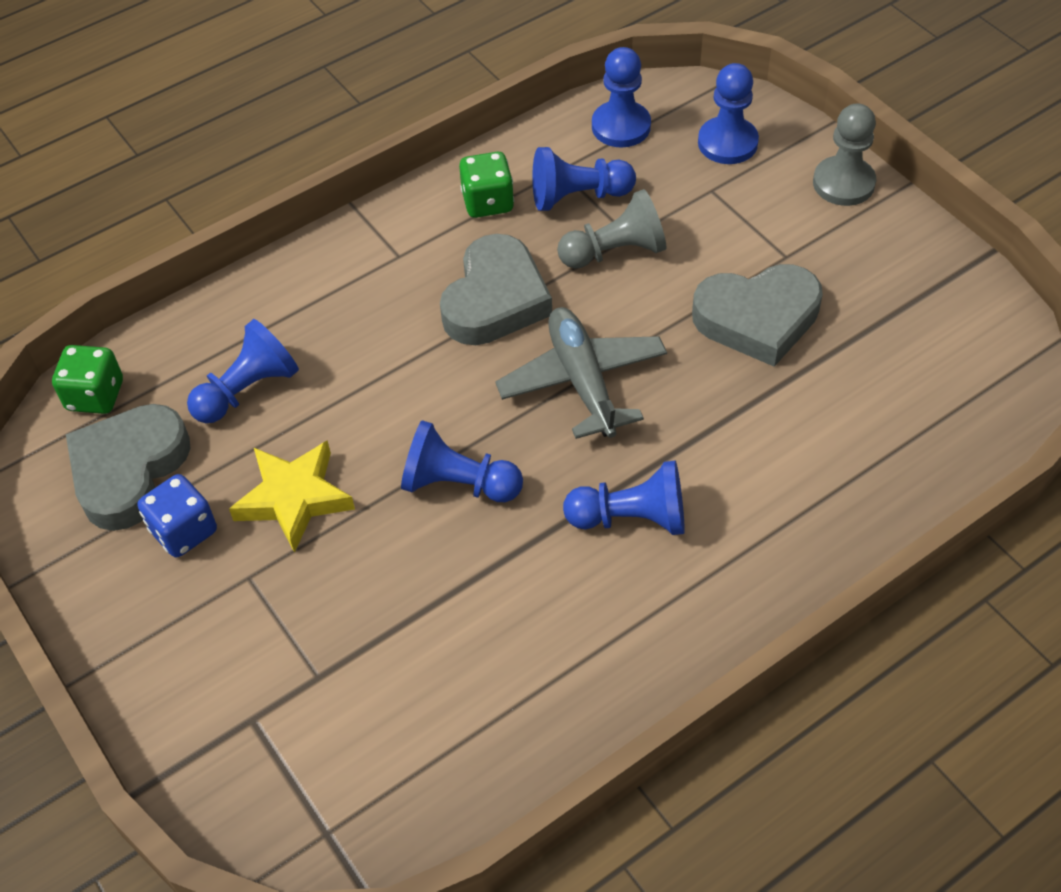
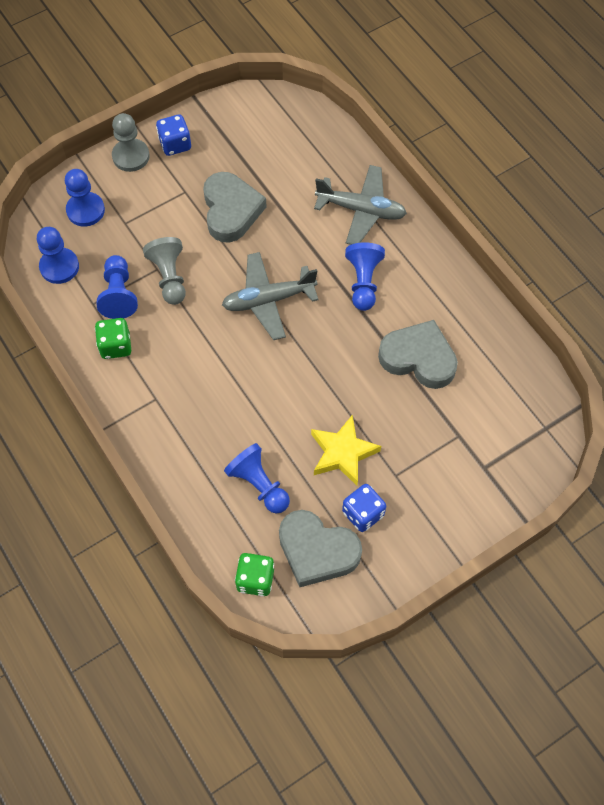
camera: 90 degrees left, 10 degrees up
blue pawn [401,420,523,502] -> none
grey heart [440,234,552,345] -> grey heart moved to [378,320,458,389]
none -> blue dice [156,114,191,156]
none -> grey plane [314,165,407,245]

